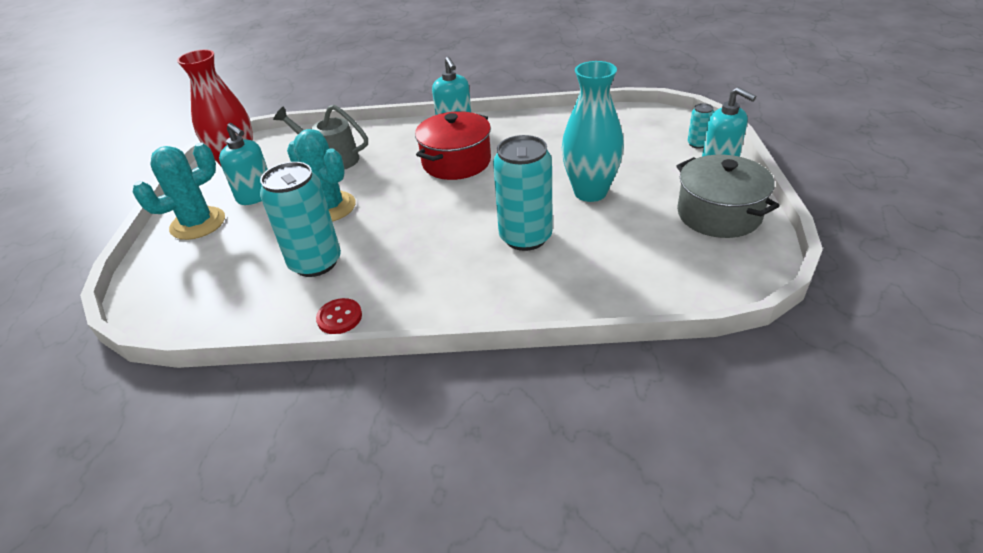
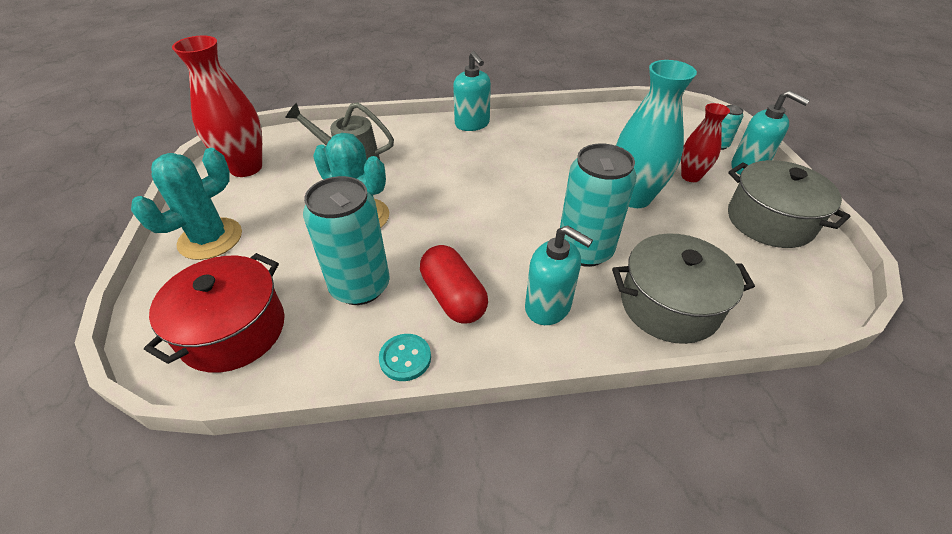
camera: 10 degrees left, 5 degrees up
turquoise soap dispenser [219,123,268,205] -> turquoise soap dispenser moved to [525,225,593,325]
red button [316,298,362,334] -> turquoise button [379,334,431,381]
red pot [415,111,491,180] -> red pot moved to [144,253,285,373]
none -> red capsule [420,245,488,323]
none -> grey pot [612,233,755,344]
none -> red vase [681,103,730,182]

